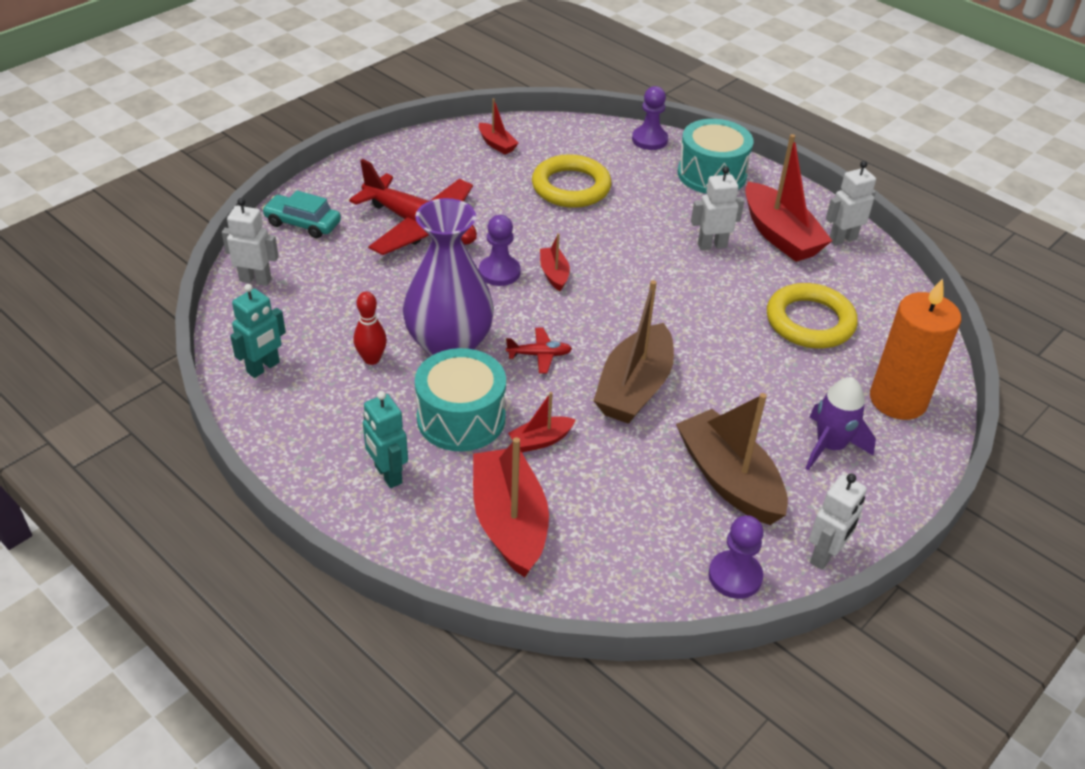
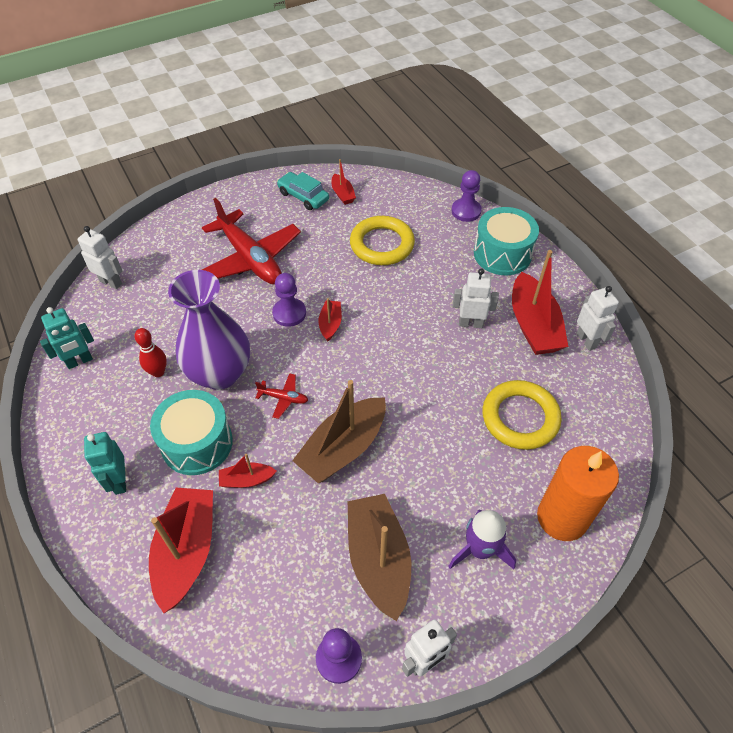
camera: 20 degrees right, 10 degrees up
turquoise car [262,191,341,238] -> turquoise car moved to [277,172,329,210]
white robot [826,161,876,245] -> white robot turned 75 degrees clockwise [576,286,619,351]

